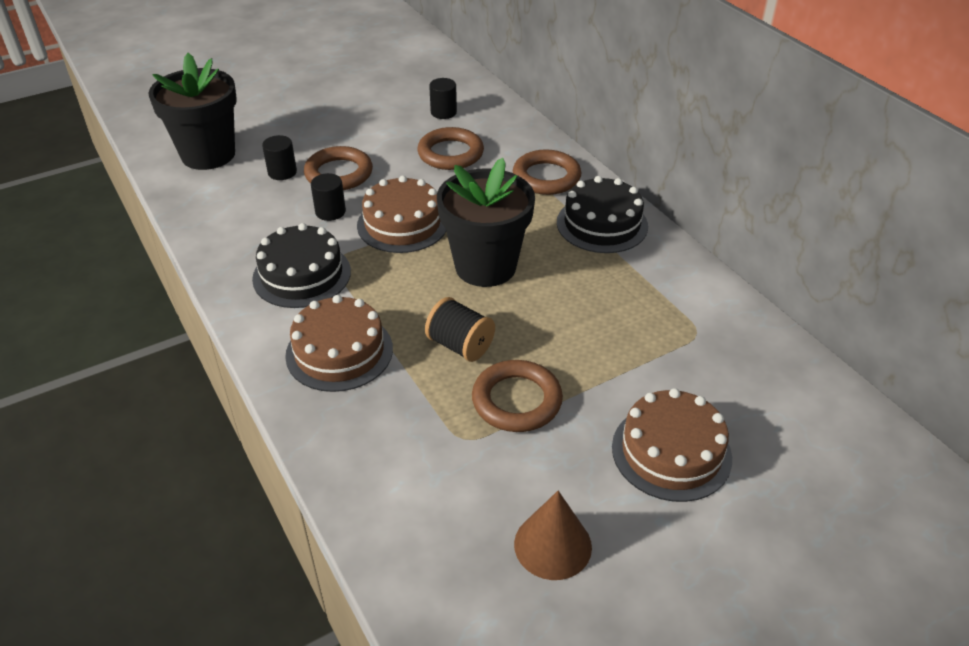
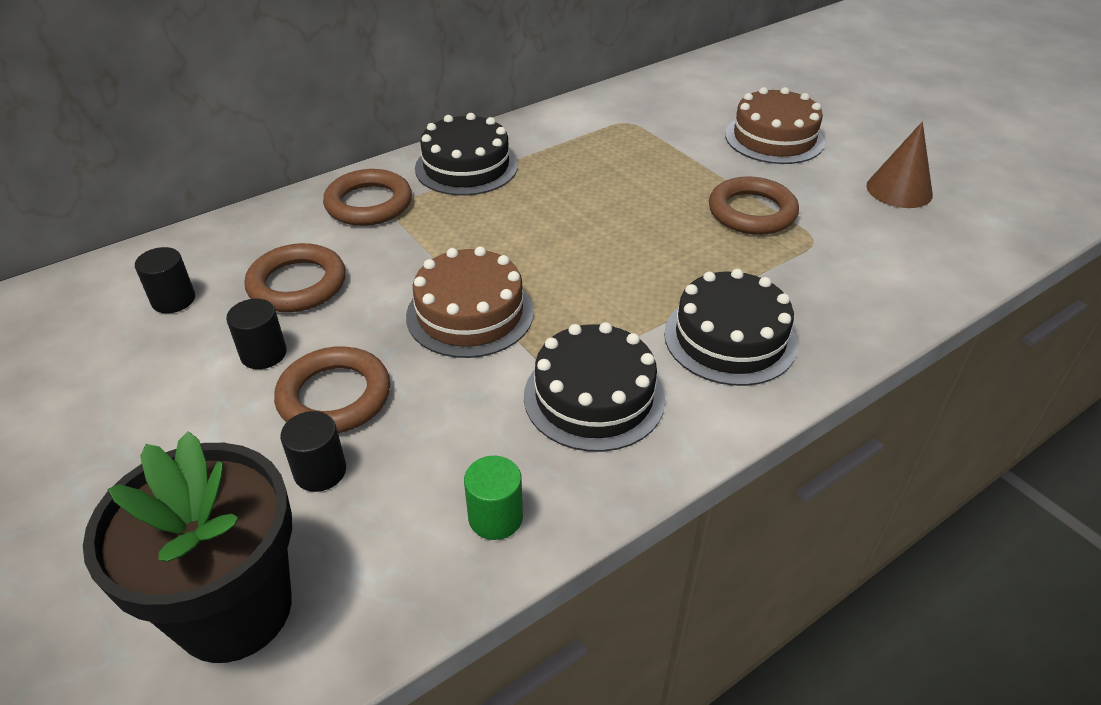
camera: 95 degrees left, 0 degrees up
brown cake [285,295,393,392] -> black cake [664,269,798,386]
black cylinder [311,173,346,221] -> black cylinder moved to [226,299,287,369]
black spool [425,297,495,362] -> none
black flower pot [437,158,535,287] -> none
none -> green cylinder [464,456,523,540]

